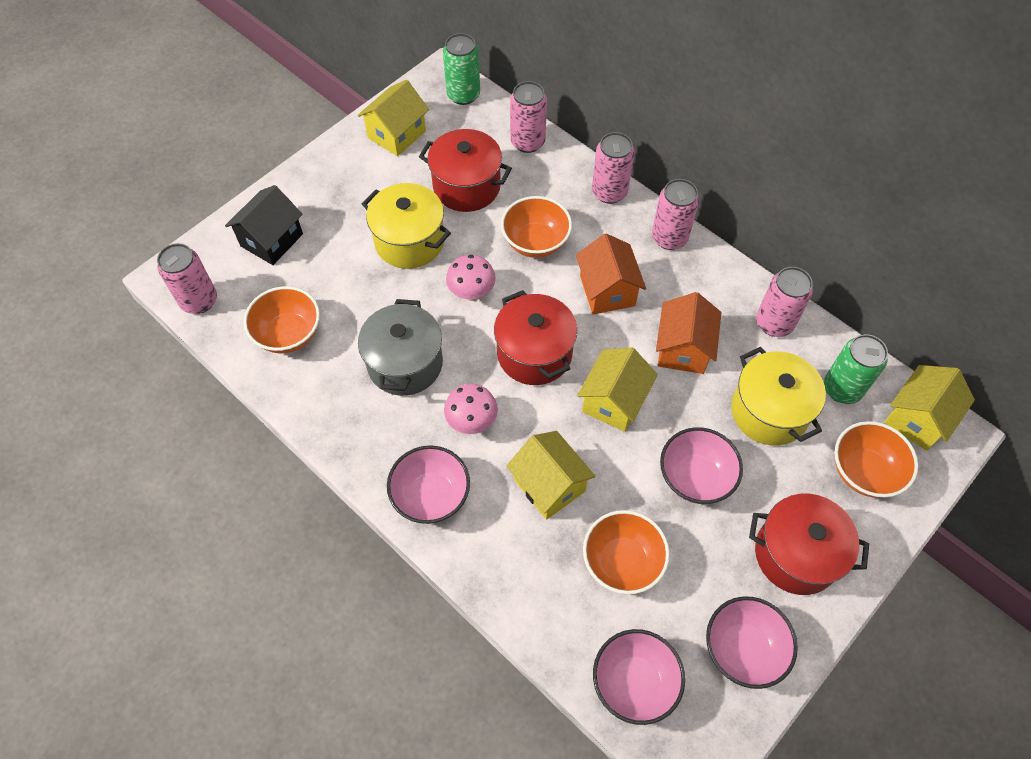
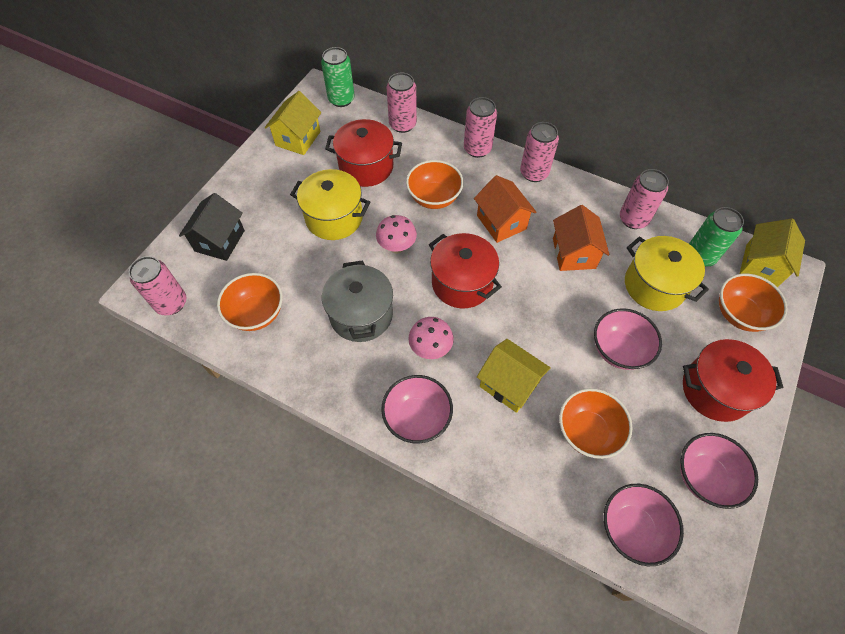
camera: 15 degrees left, 0 degrees up
yellow house [577,347,658,432] -> none

